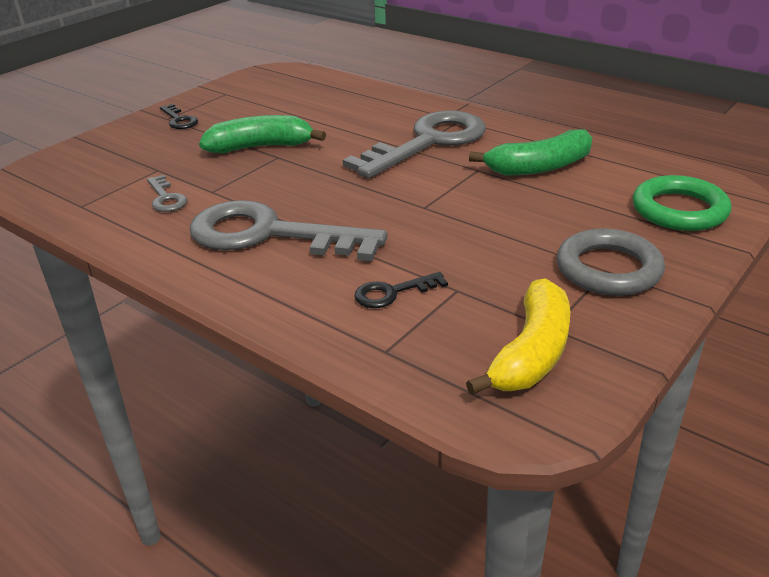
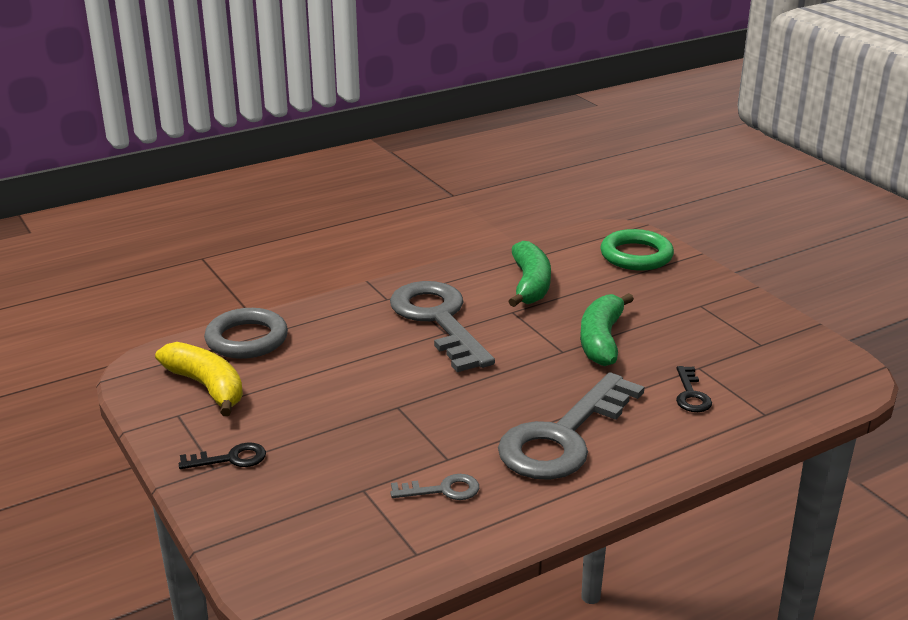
camera: 70 degrees left, 5 degrees down
green banana [199,115,326,153] -> green banana moved to [580,293,634,366]
yellow banana [466,278,570,395] -> yellow banana moved to [155,342,243,416]
grey ring [557,228,665,296] -> grey ring moved to [204,308,288,359]

